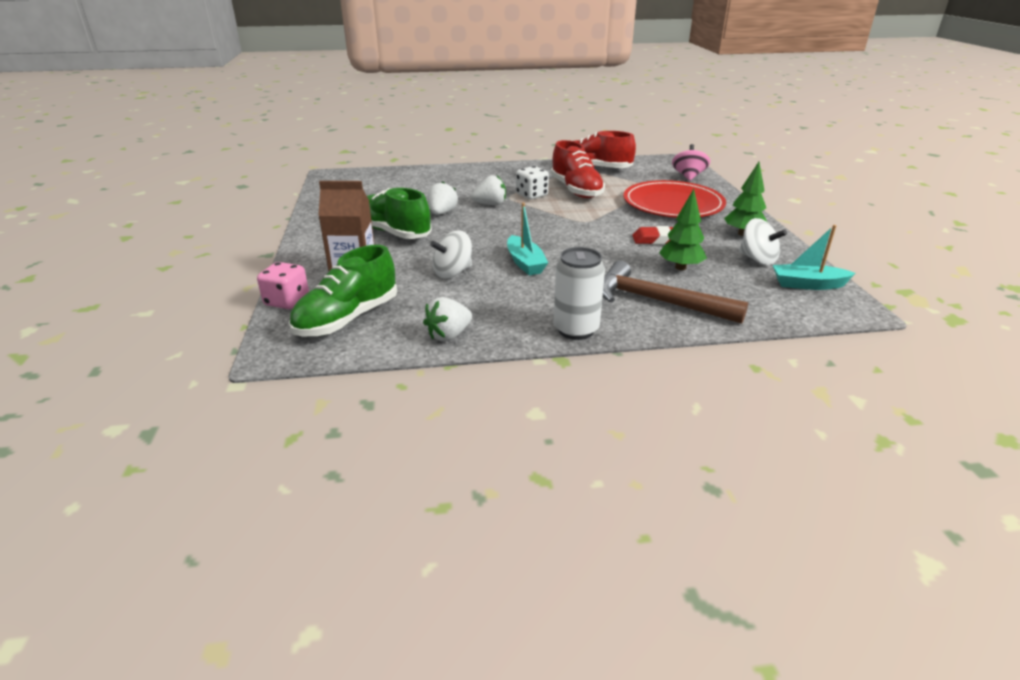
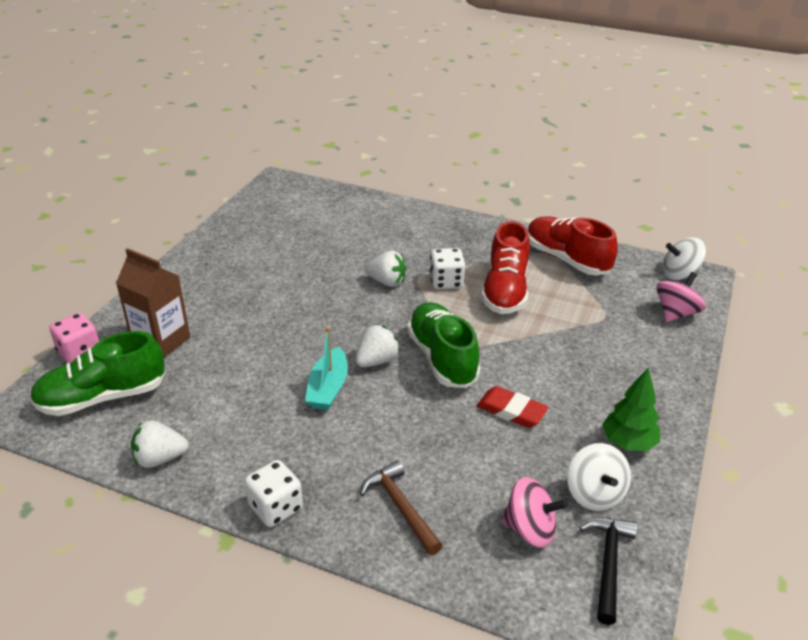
camera: 30 degrees right, 5 degrees up
green shoe [367,188,432,239] -> green shoe moved to [407,302,480,388]
white strawberry [428,181,458,215] -> white strawberry moved to [355,324,400,367]
white spinning top [430,231,472,279] -> white spinning top moved to [662,237,706,280]
white can [554,247,605,340] -> white dice [244,460,303,527]
brown hammer [603,260,748,324] -> brown hammer [360,460,443,555], size x0.63
red plate [623,180,726,218] -> none
green tree [659,189,707,270] -> none
turquoise boat [773,225,856,290] -> black hammer [580,518,638,625]
none -> pink spinning top [501,477,568,548]

